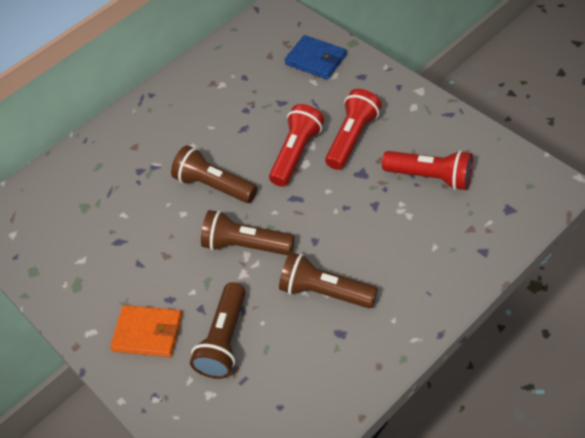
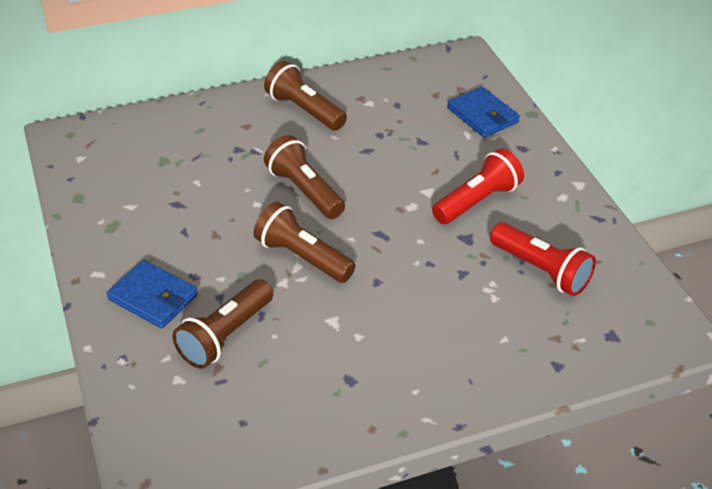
camera: 15 degrees right, 10 degrees down
orange wallet [110,305,182,357] -> blue wallet [107,260,198,328]
red flashlight [269,104,324,187] -> none
brown flashlight [279,252,378,308] -> brown flashlight moved to [264,61,347,131]

